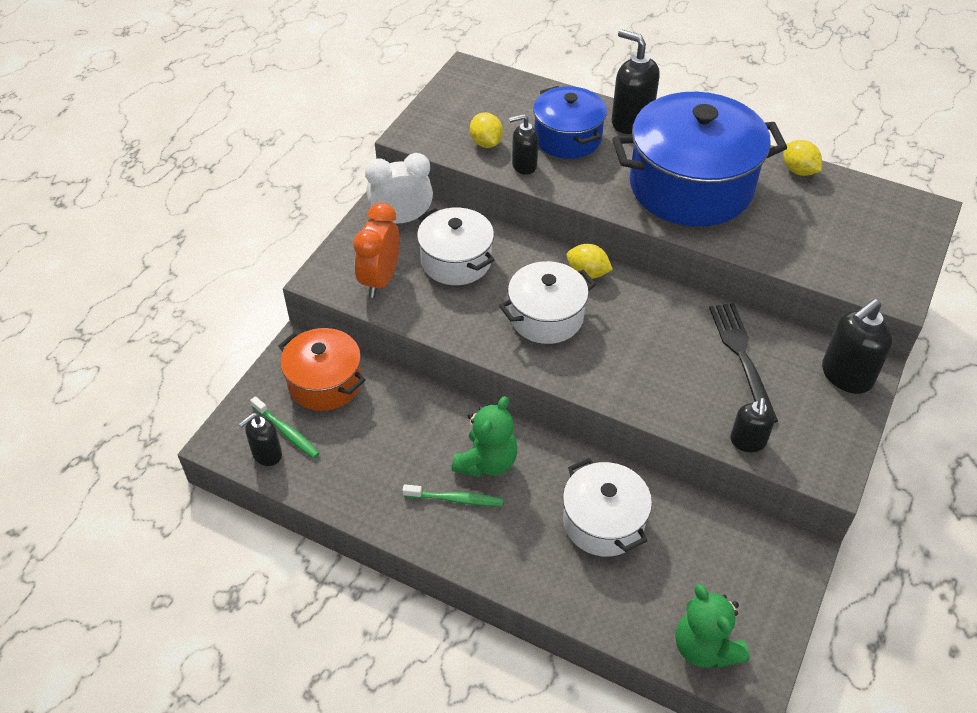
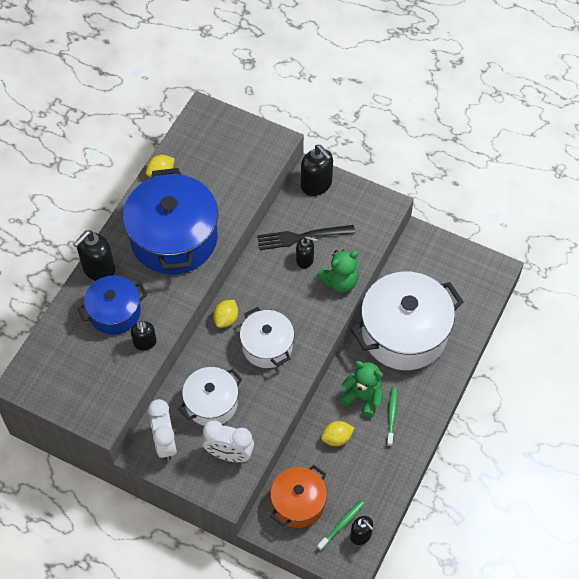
camera: 90 degrees left, 10 degrees up
orange clock [353,203,400,298] -> white clock [203,420,254,462]
yellow lemon [470,112,503,148] -> yellow lemon moved to [321,421,354,446]
white pot [563,458,652,557] -> white pot [351,272,464,370], size x1.75
green teddy bear [675,584,750,668] -> green teddy bear moved to [317,250,359,293]
black soap dispenser [730,398,775,452] -> black soap dispenser moved to [296,236,317,269]

